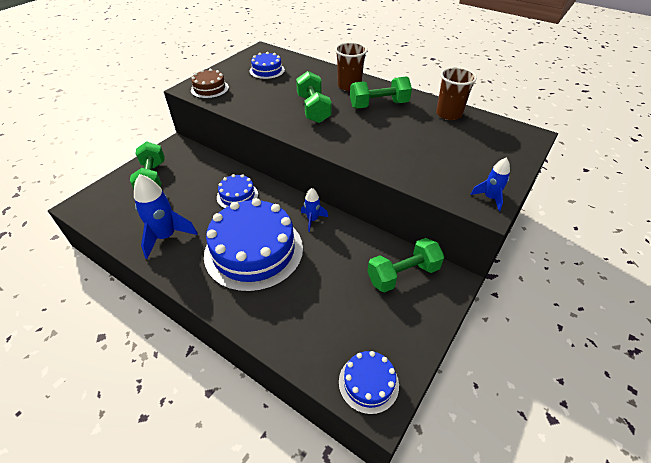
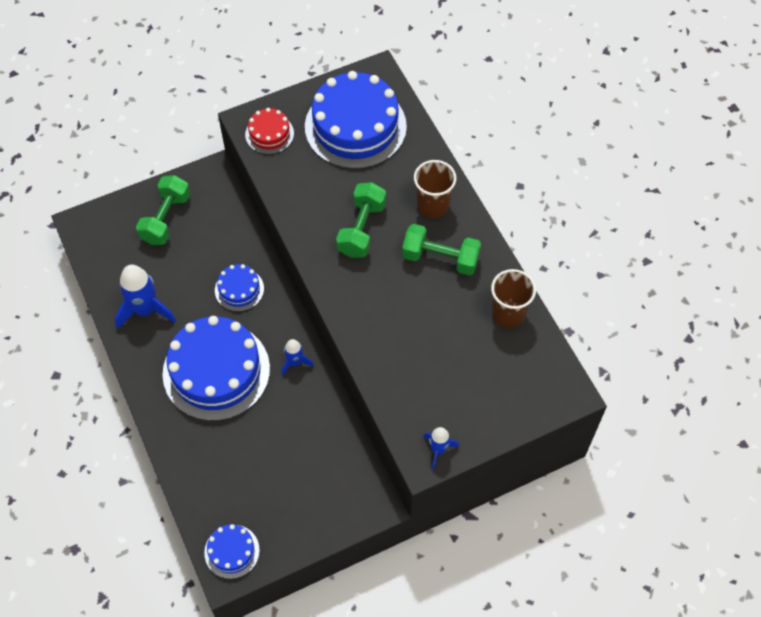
camera: 30 degrees right, 15 degrees up
brown cake [191,69,229,99] -> red cake [245,108,294,154]
blue cake [250,52,285,79] -> blue cake [305,71,407,169], size x2.10
green dumbbell [367,238,444,293] -> none

